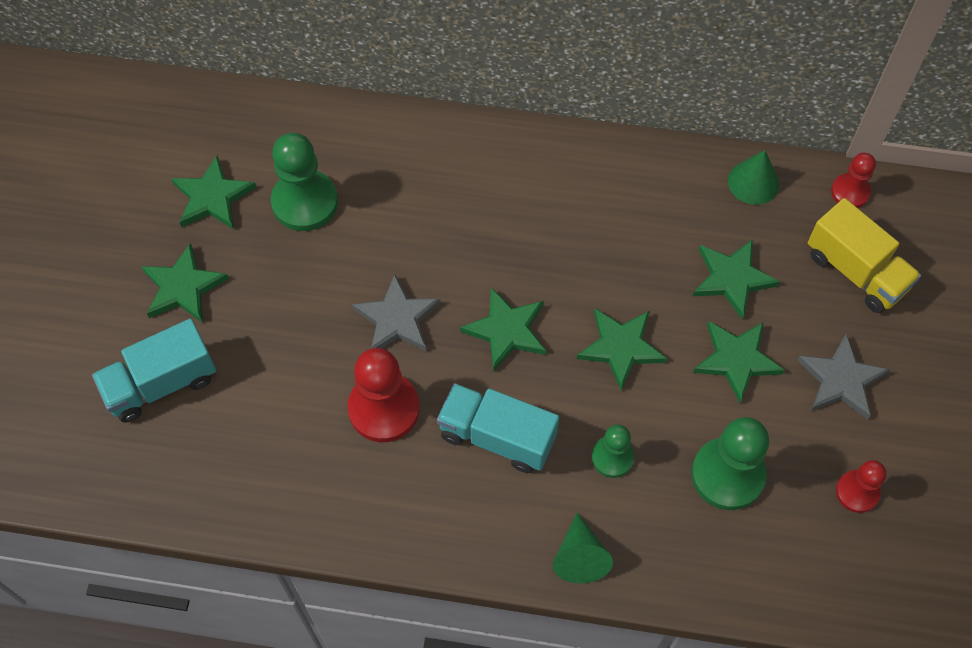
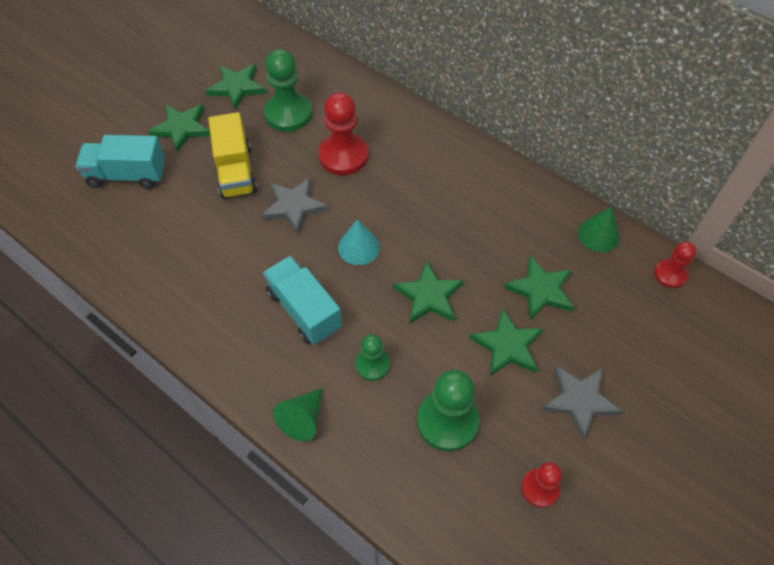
camera: 30 degrees right, 5 degrees down
red pawn [348,348,420,442] -> red pawn moved to [318,92,368,175]
green star [460,287,546,371] -> turquoise cone [338,219,380,265]
yellow truck [808,198,921,313] -> yellow truck moved to [208,112,257,199]

